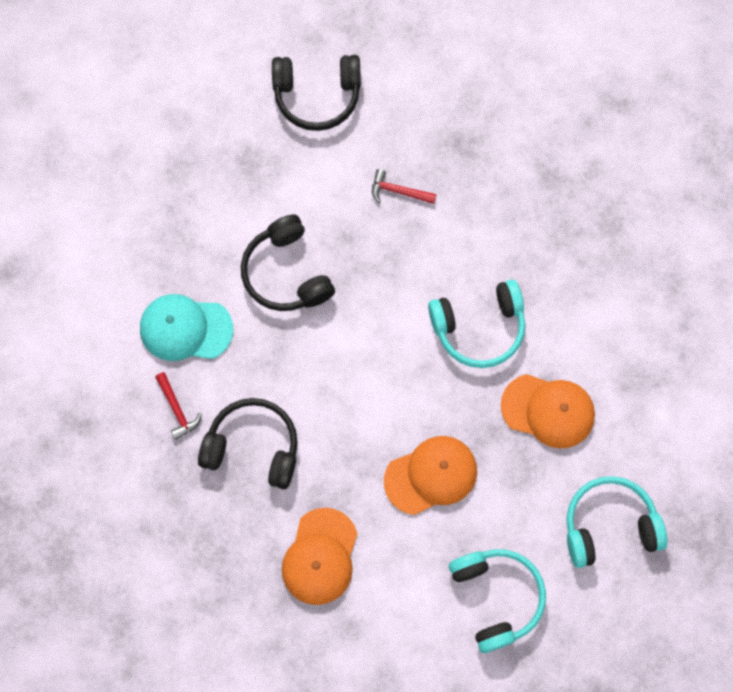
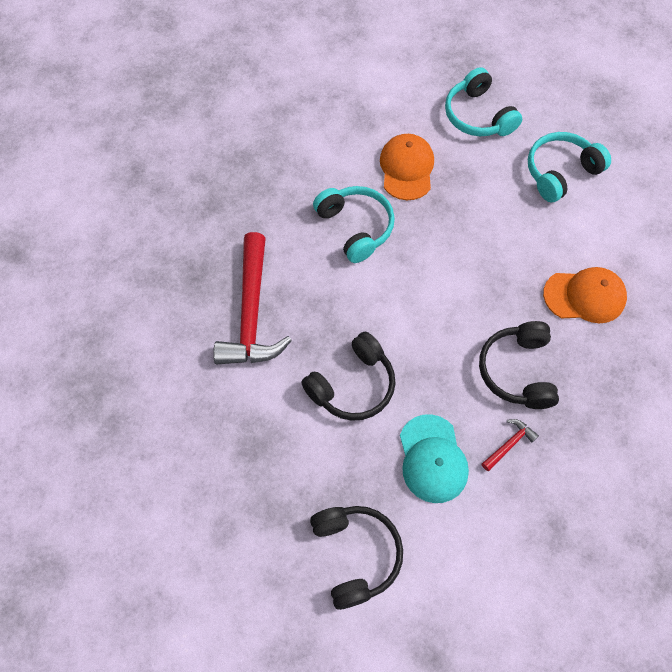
camera: 105 degrees left, 10 degrees down
black headphones [272,55,361,131] -> black headphones moved to [310,506,403,610]
red hammer [372,169,437,204] -> red hammer [213,232,292,365], size x2.41
orange cap [384,436,477,515] -> none

